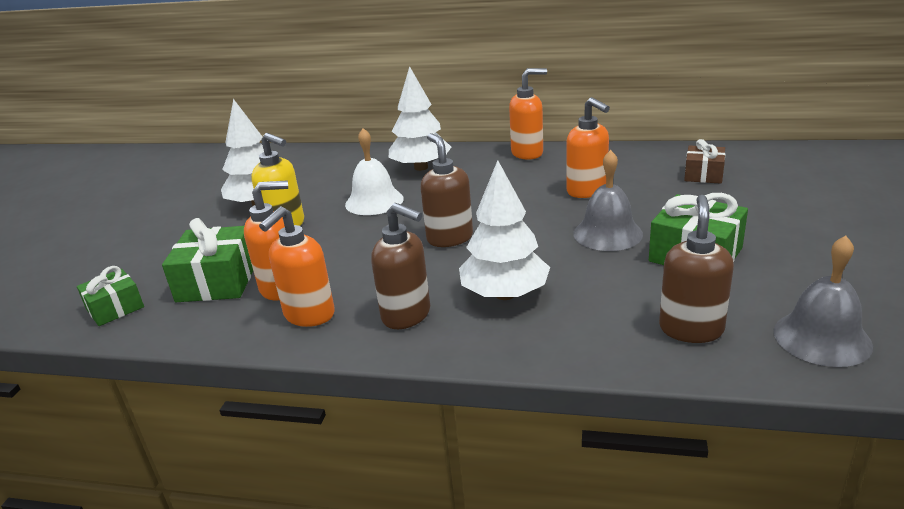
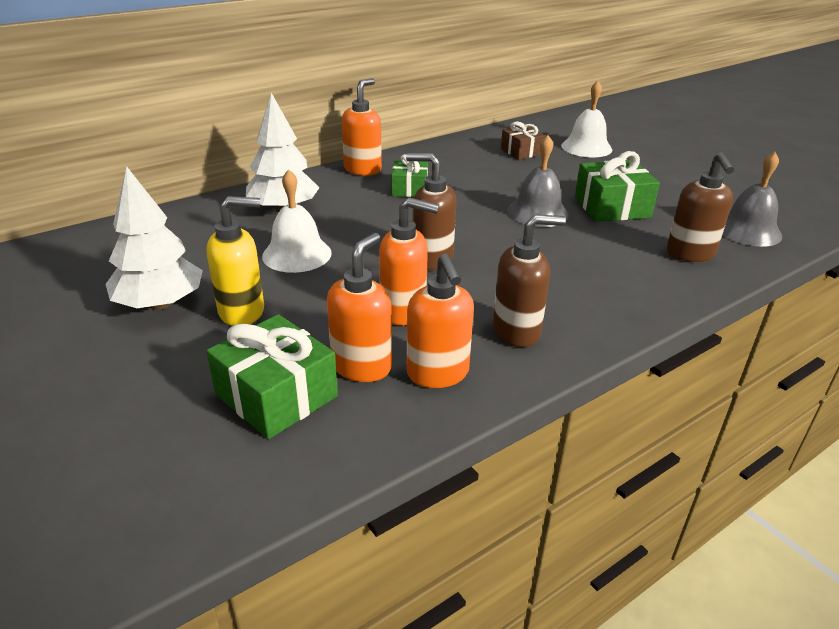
camera: 50 degrees left, 5 degrees up
green gift [77,266,144,326] -> green gift moved to [391,154,428,197]
white tree [459,160,550,300] -> none
orange soap dispenser [566,97,610,198] -> orange soap dispenser moved to [379,197,439,326]
brown soap dispenser [659,195,734,343] -> brown soap dispenser turned 150 degrees counterclockwise [666,152,734,262]
none -> white bell [561,81,612,158]

